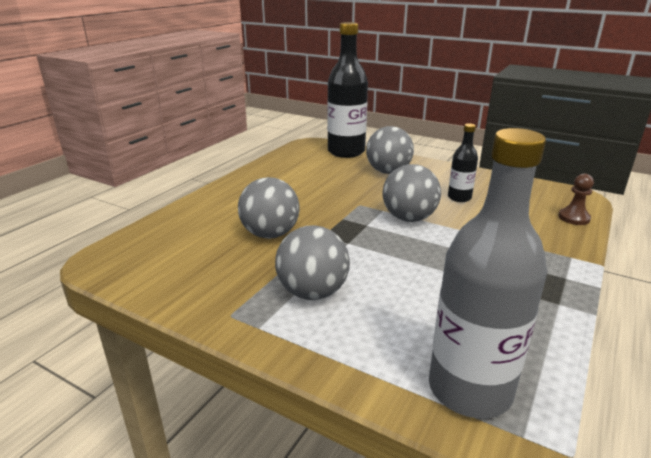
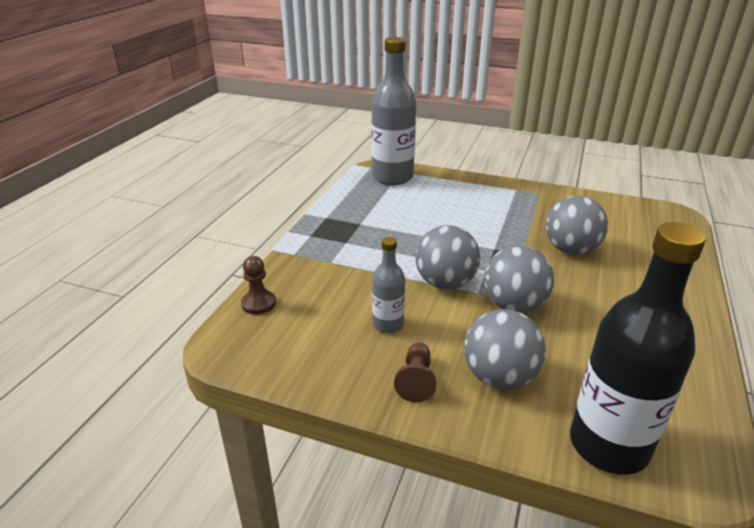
camera: 170 degrees right, 5 degrees up
grey ball [275,225,350,300] -> grey ball moved to [484,246,554,313]
black bottle [448,123,478,202] -> grey bottle [372,237,405,334]
none -> brown pawn [394,342,436,403]

